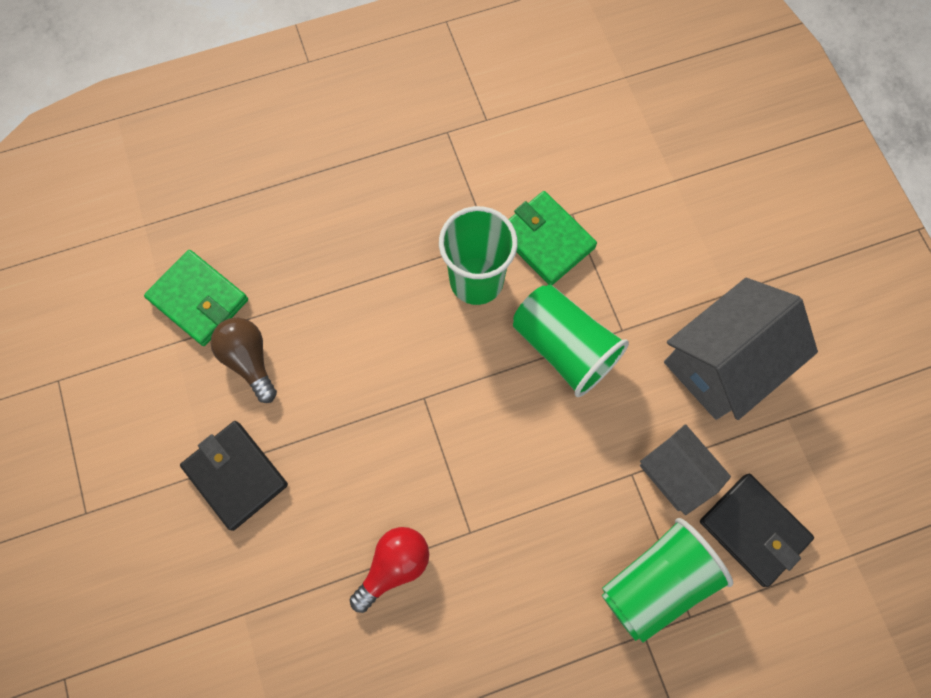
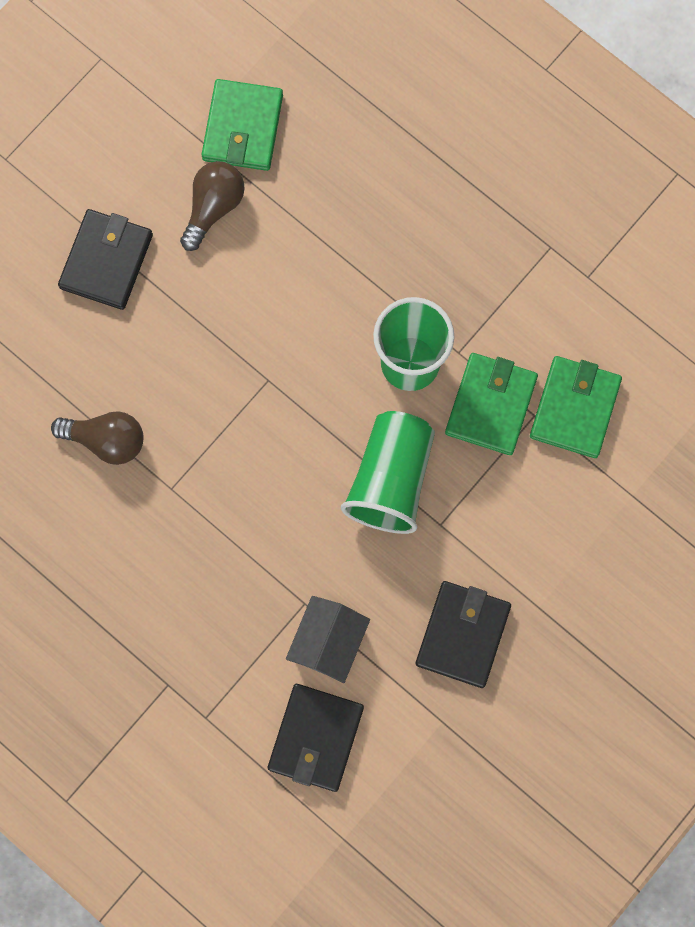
camera: 60 degrees right, 5 degrees up
red light bulb [350,527,429,613] -> brown light bulb [51,411,143,465]
green cup [602,518,733,643] -> none
grey house [664,278,818,420] -> black wallet [416,581,511,688]
none -> green wallet [530,356,622,458]

